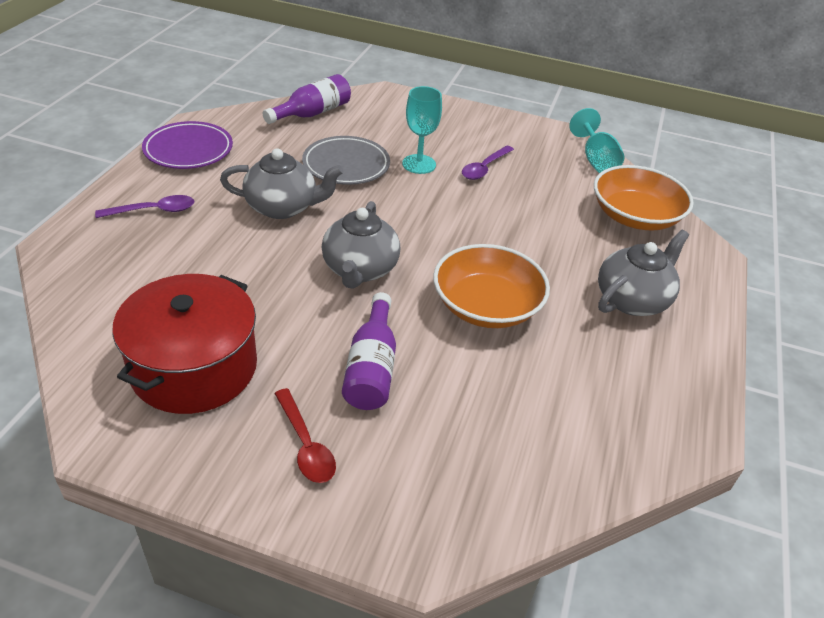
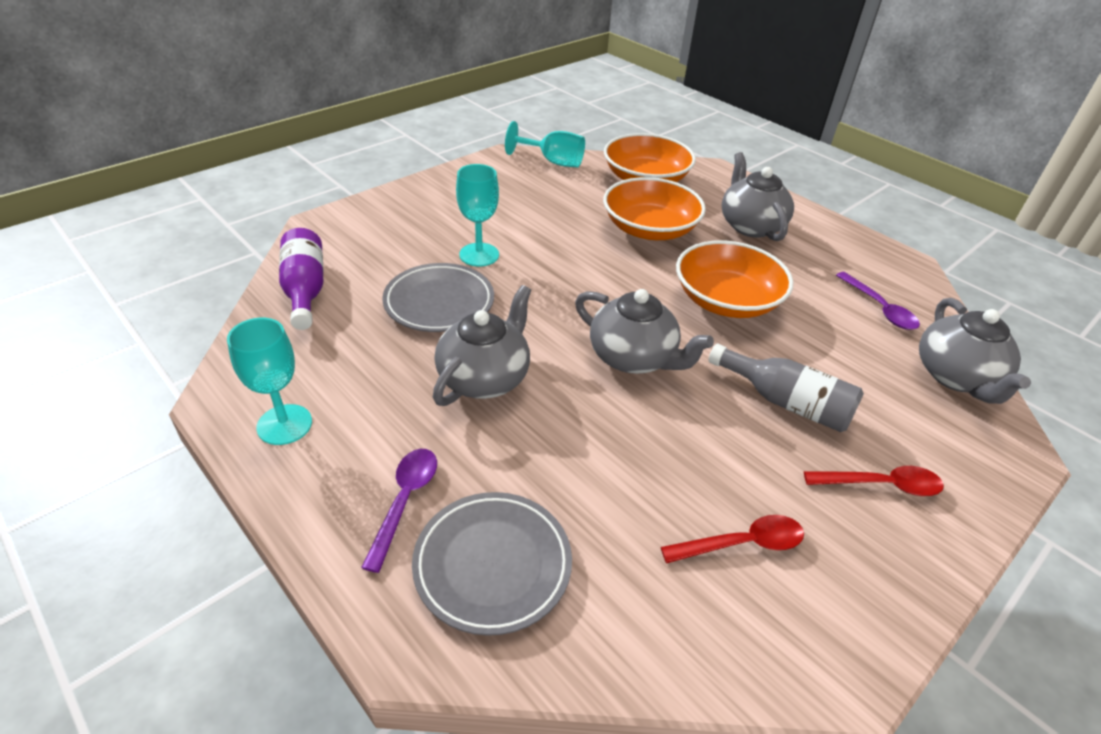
camera: 60 degrees left, 0 degrees up
red pot [112,274,257,414] -> red spoon [661,515,804,563]
purple plate [142,121,233,169] -> turquoise goblet [227,318,312,445]
purple bottle [342,292,396,410] -> grey bottle [708,344,864,432]
purple spoon [462,145,514,180] -> purple spoon moved to [836,272,920,330]
none -> grey plate [412,492,572,636]
none -> orange bowl [603,177,706,240]
none -> grey teapot [919,298,1031,404]

